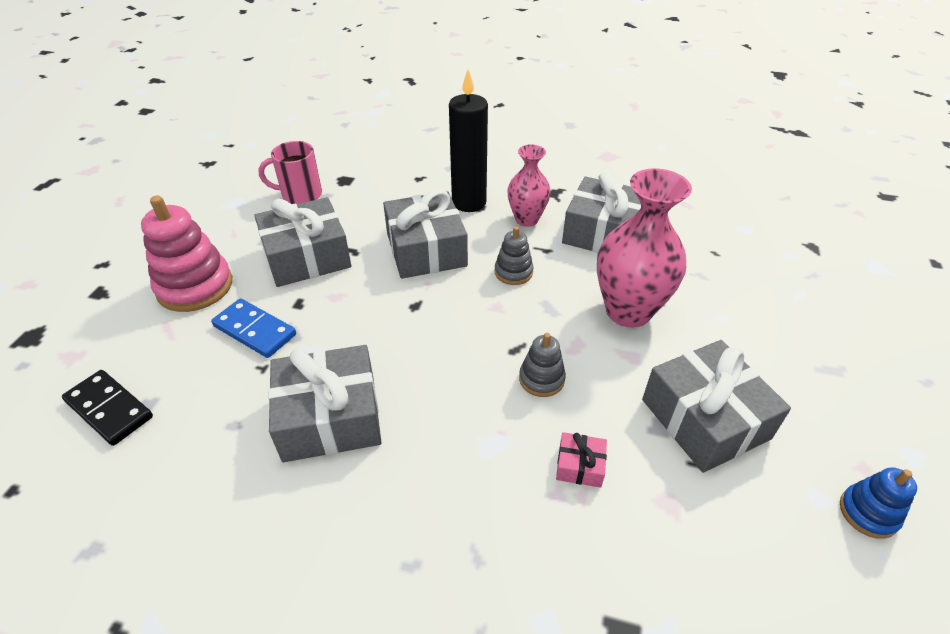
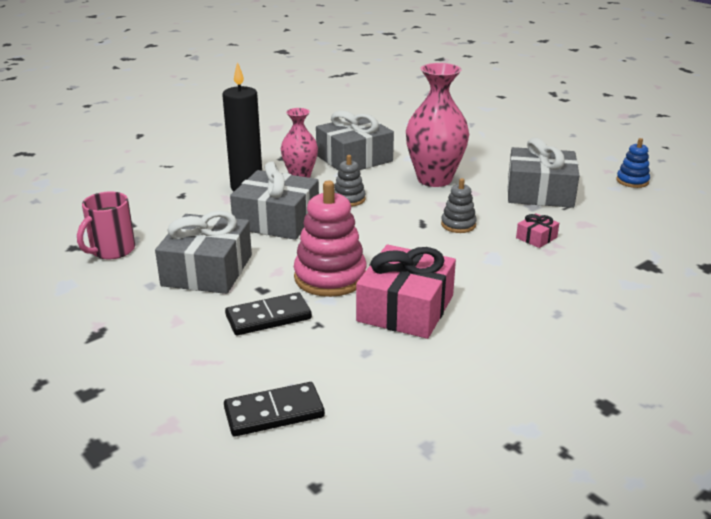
camera: 55 degrees left, 15 degrees down
pink stacking toy [141,195,232,312] -> pink stacking toy moved to [294,181,367,297]
blue domino [211,298,296,358] -> black domino [225,292,312,335]
grey gift [268,345,382,462] -> pink gift [356,245,456,339]

